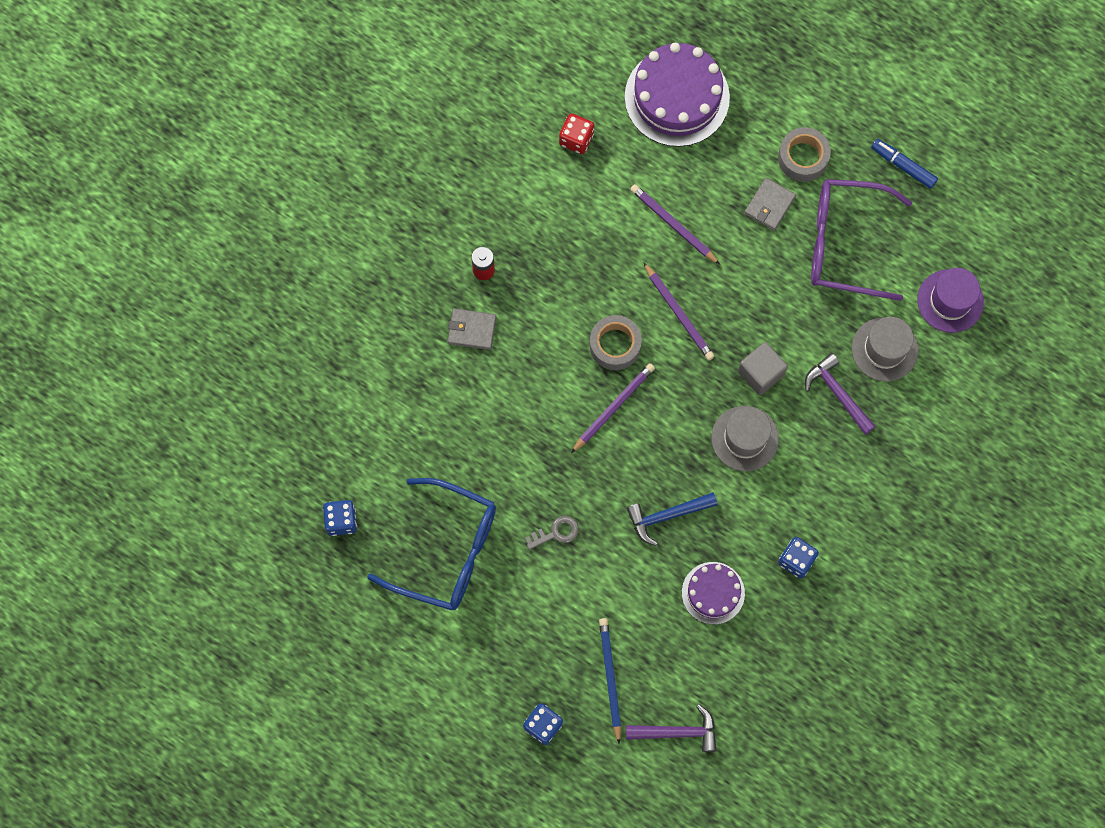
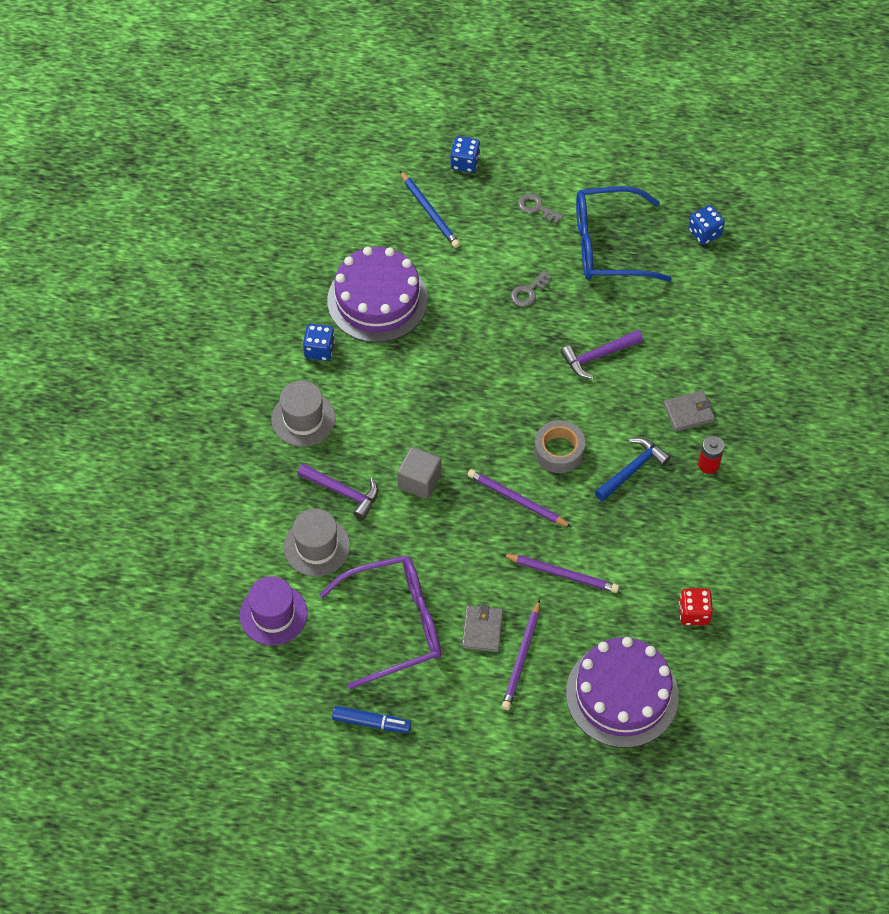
camera: 155 degrees right, 15 degrees down
purple pencil [571,363,655,453] -> purple pencil moved to [502,599,540,710]
purple hammer [626,704,717,752] -> purple hammer moved to [561,330,643,379]
blue hammer [627,492,717,546] -> blue hammer moved to [595,438,671,501]
purple cake [682,562,745,624] -> purple cake [327,247,428,343], size x1.77
grey hat [711,406,779,471] -> grey hat moved to [271,381,336,447]
grey tape [778,127,831,182] -> none
none -> grey key [518,193,563,224]

